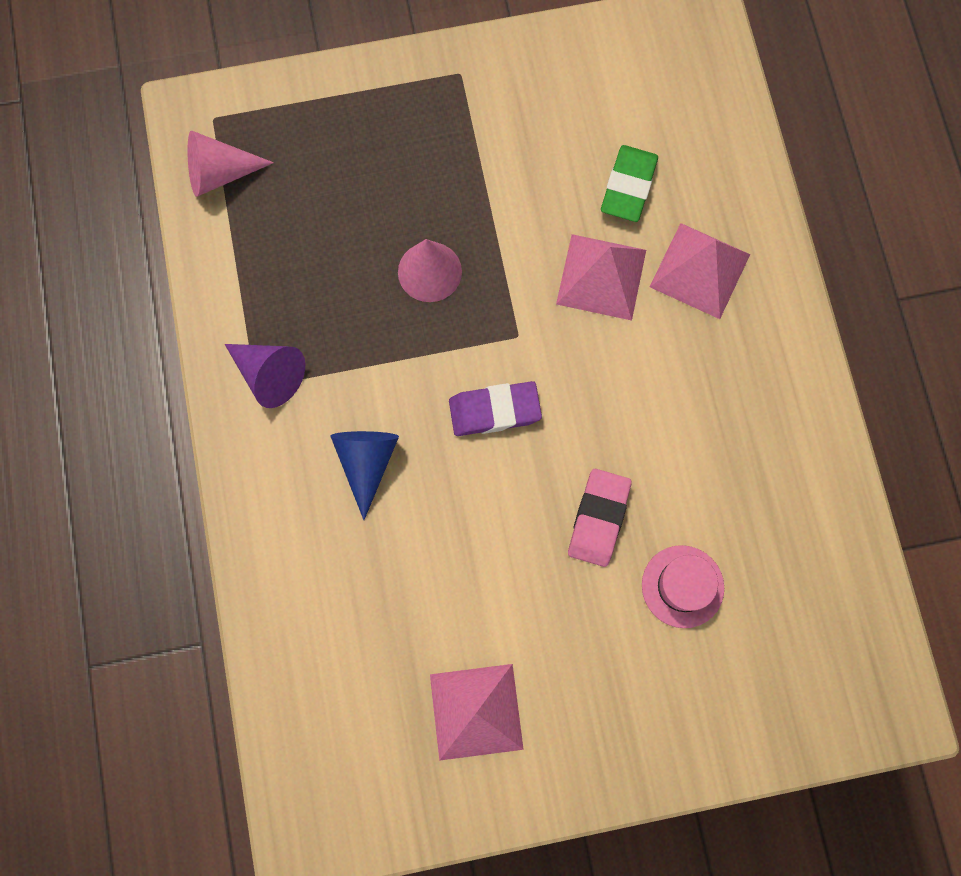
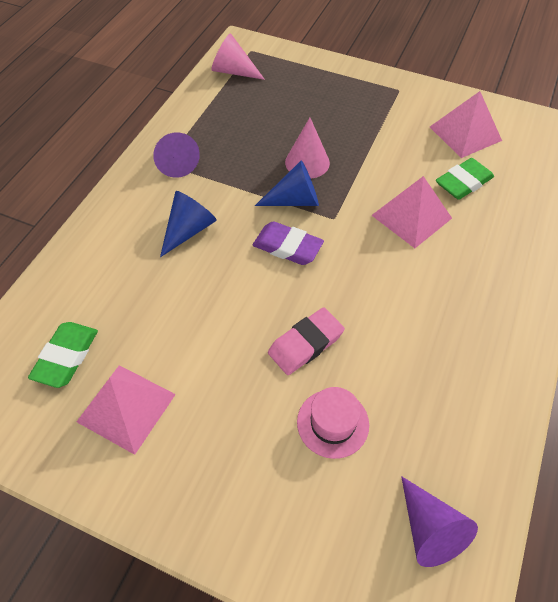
camera: 35 degrees right, 20 degrees down
pink pyramid [650,223,750,319] -> pink pyramid moved to [430,91,502,158]
none -> green eraser [28,322,98,388]
none -> blue cone [255,161,319,206]
none -> purple cone [401,476,478,567]

